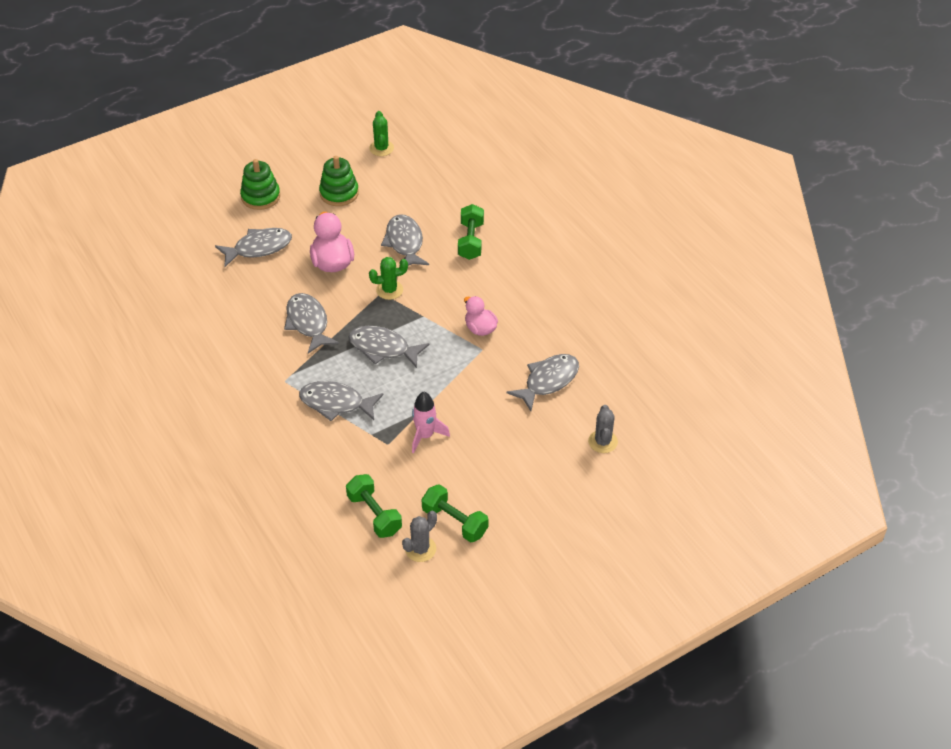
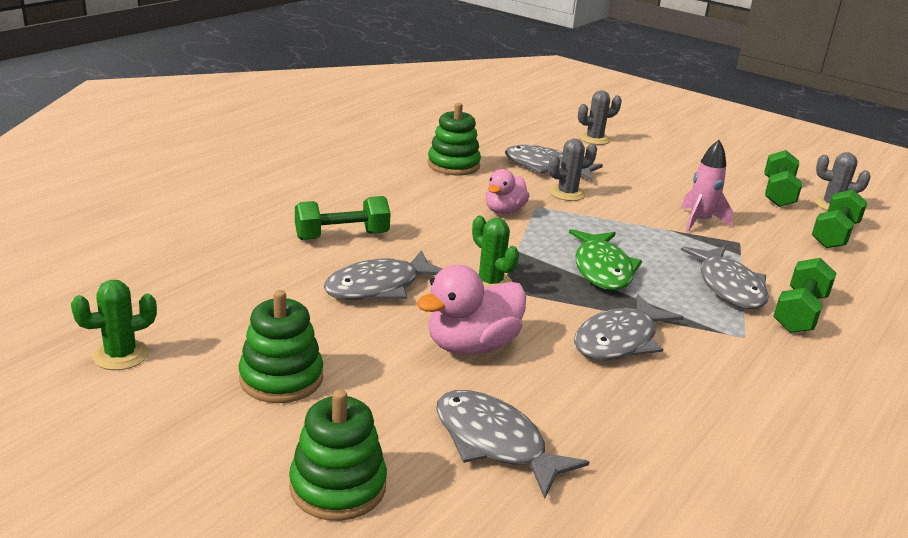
camera: 115 degrees left, 20 degrees down
grey fish [348,326,429,368] -> green fish [569,229,642,290]
none -> green stacking toy [428,103,481,175]
none -> grey cactus [548,138,597,201]
none -> green dumbbell [773,258,837,333]

